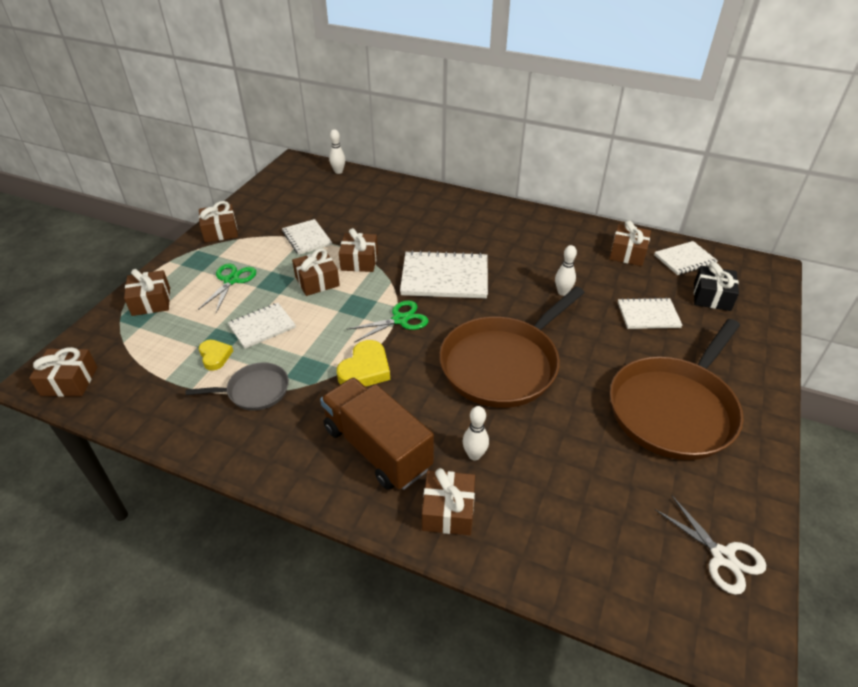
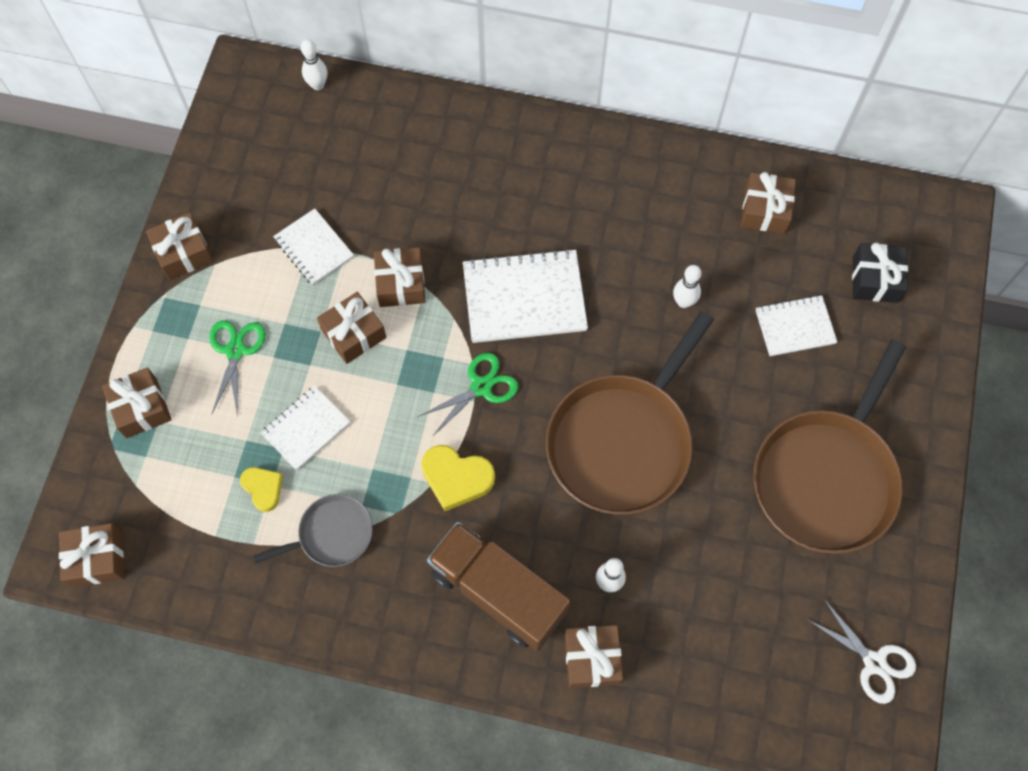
camera: 10 degrees left, 25 degrees up
yellow heart [337,340,390,387] -> yellow heart turned 90 degrees clockwise [421,445,495,511]
white notebook [654,241,718,275] -> none

